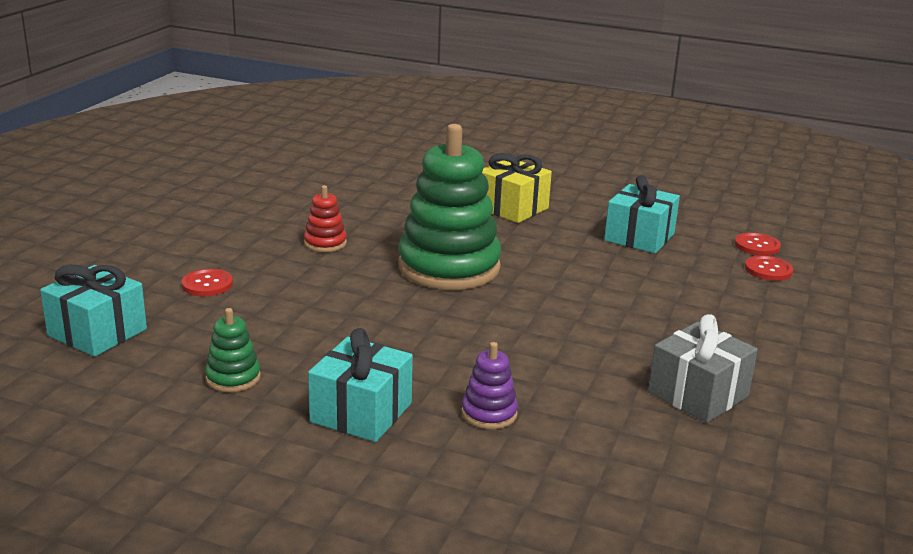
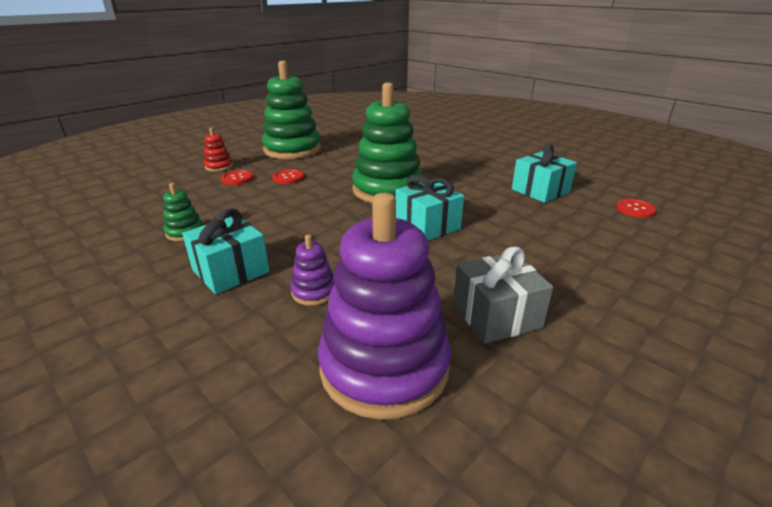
camera: 25 degrees right, 5 degrees up
turquoise gift [40,265,147,357] -> turquoise gift moved to [395,175,464,241]
red stacking toy [304,185,347,252] -> red stacking toy moved to [204,128,233,172]
yellow gift [482,153,552,223] -> none
red button [745,255,793,281] -> red button moved to [273,169,304,184]
none -> green stacking toy [262,61,321,159]
none -> purple stacking toy [318,193,451,420]

